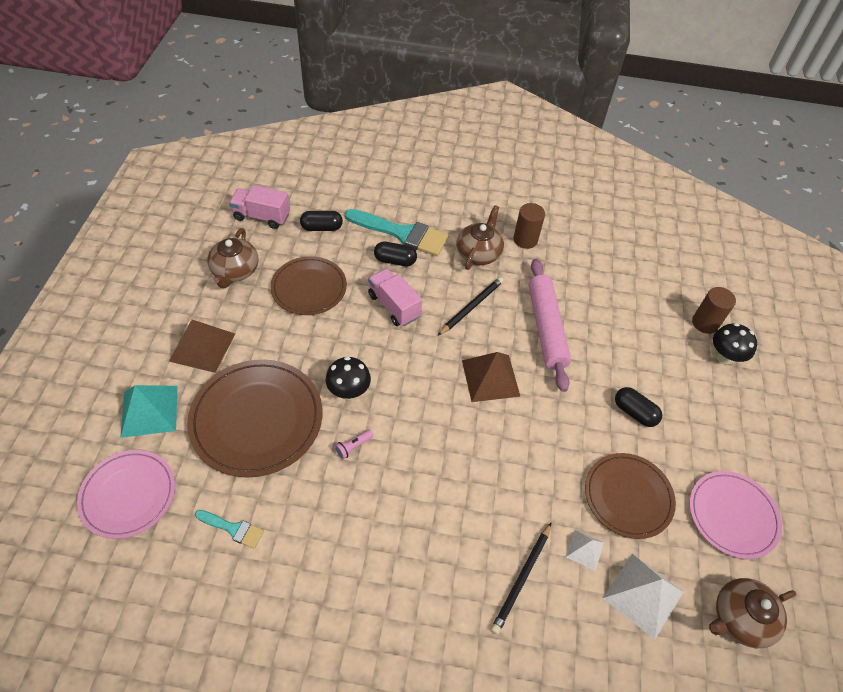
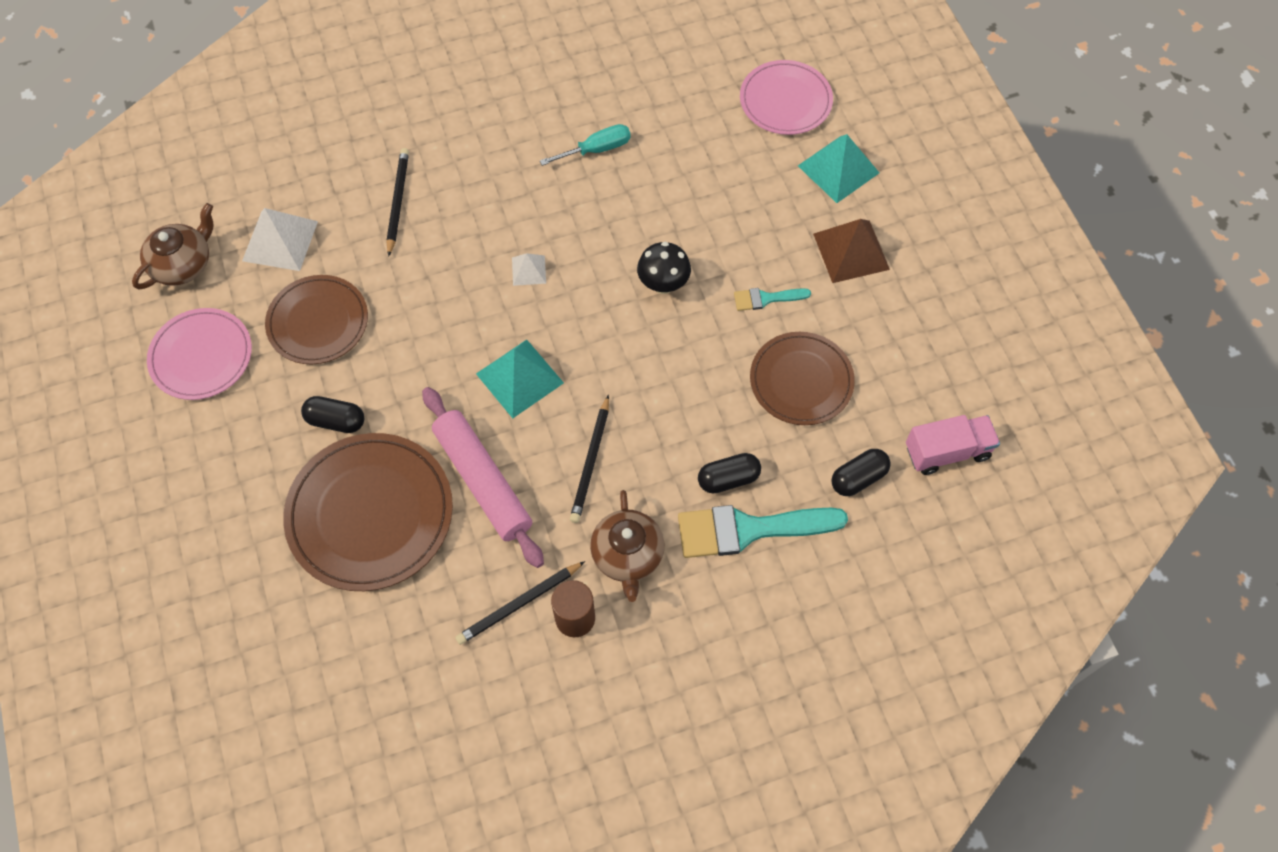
camera: 155 degrees right, 10 degrees up
brown plate [187,359,323,477] -> brown plate moved to [283,433,453,591]
turquoise brush [195,510,264,548] -> turquoise brush moved to [734,288,811,311]
brown teapot [207,228,258,289] -> none
pink flashlight [334,430,373,460] -> none
pink truck [368,268,422,326] -> none
brown pyramid [462,352,521,402] -> turquoise pyramid [476,340,564,418]
white pyramid [566,530,604,571] -> white pyramid moved to [512,253,546,286]
brown cylinder [692,287,736,334] -> none
black mushroom [713,323,757,364] -> none
none -> black pencil [455,561,585,645]
none -> turquoise screwdriver [540,124,631,166]

